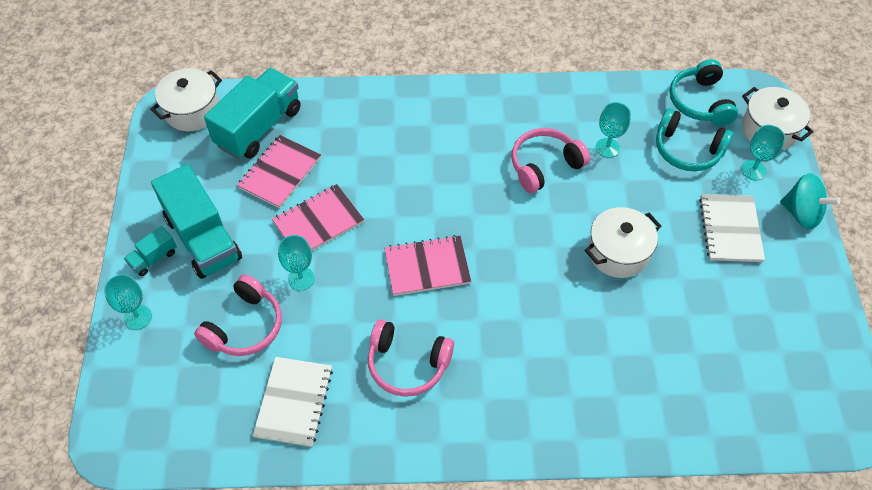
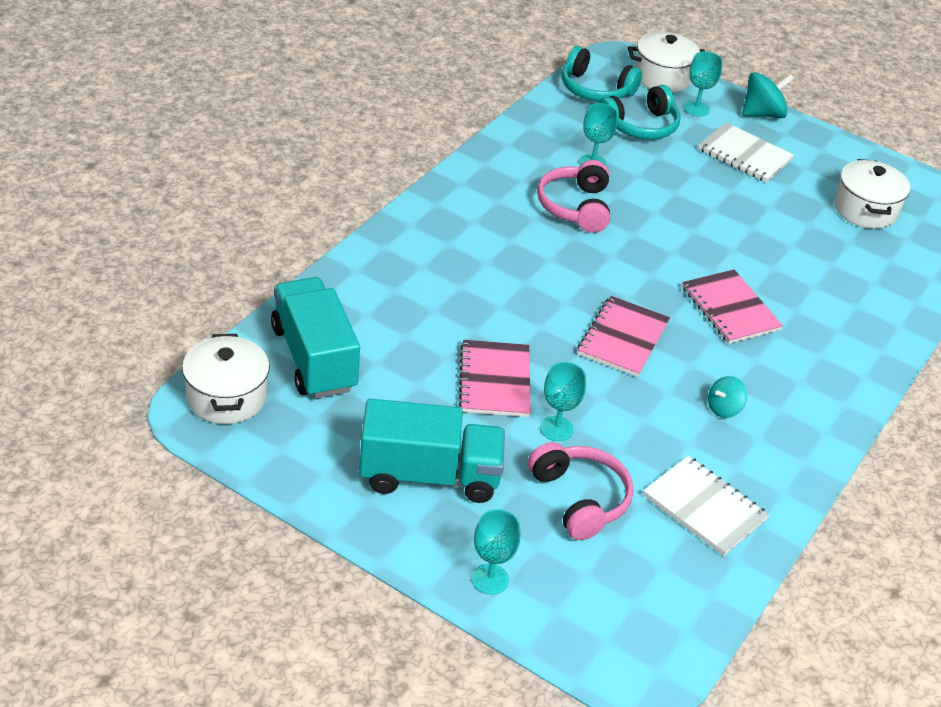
camera: 60 degrees left, 15 degrees down
turquoise truck [124,226,177,276] -> none
pink notebook [237,135,321,209] -> pink notebook moved to [682,269,783,344]
pink headphones [368,319,454,397] -> turquoise spinning top [708,376,747,418]
white pot [585,207,661,278] -> white pot moved to [834,159,910,229]

